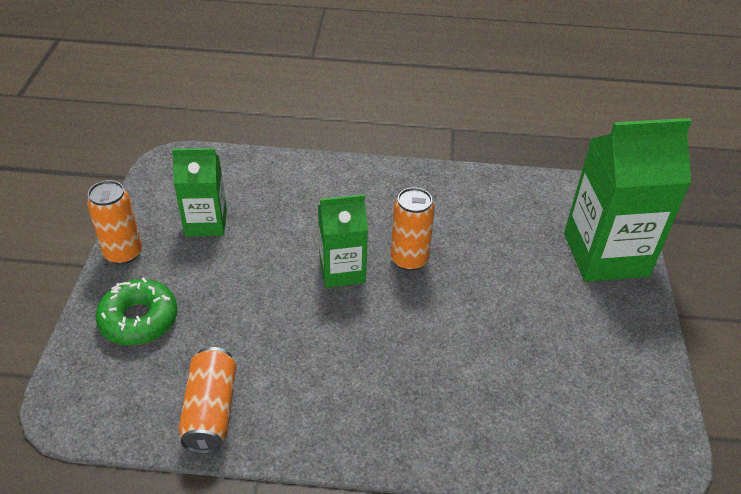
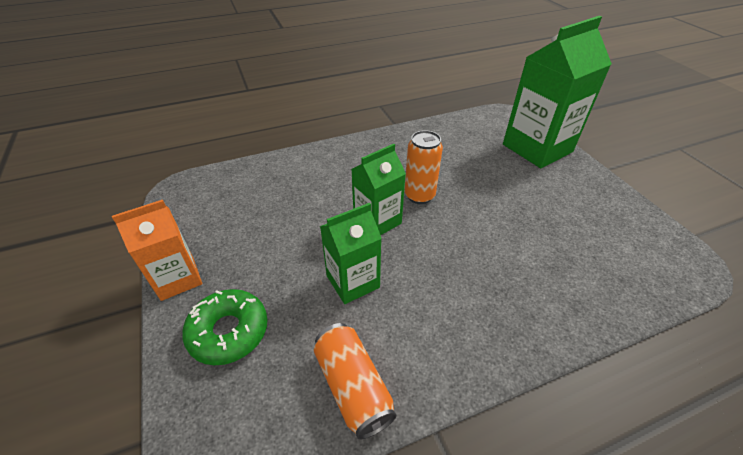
camera: 25 degrees left, 0 degrees up
orange can [87,180,142,265] -> orange carton [112,200,202,301]
green carton [172,148,227,236] -> green carton moved to [320,203,382,304]

